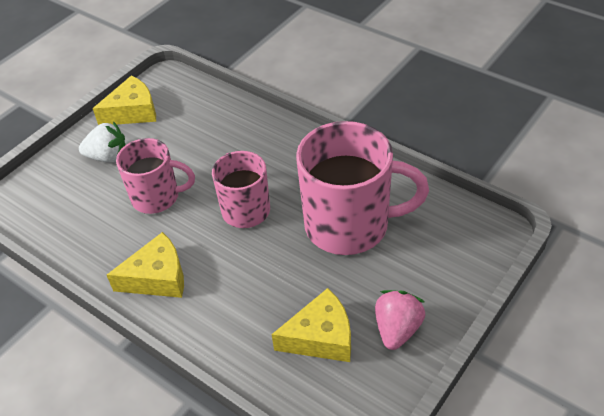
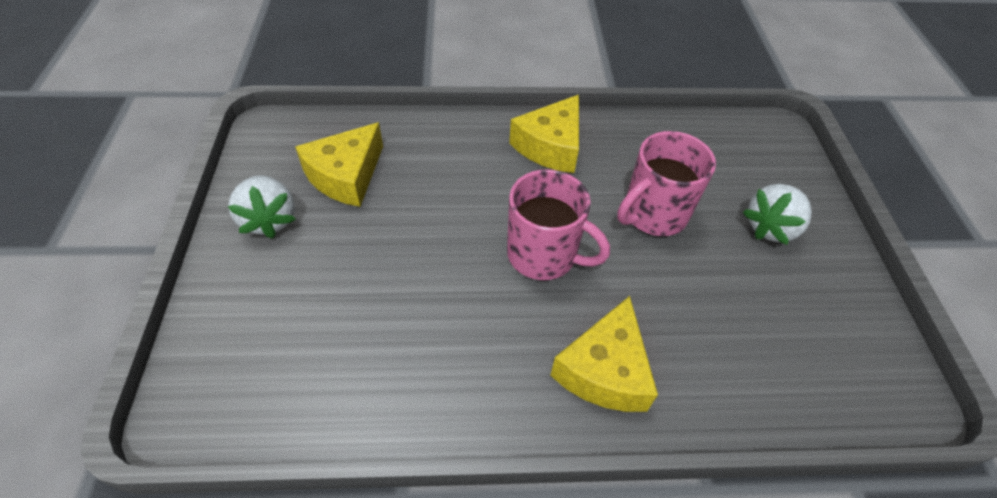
camera: 135 degrees right, 5 degrees up
yellow cheese [93,75,156,125] -> yellow cheese moved to [550,296,658,412]
pink mug [296,121,429,255] -> none
pink strawberry [375,290,426,350] -> white strawberry [227,175,296,239]

